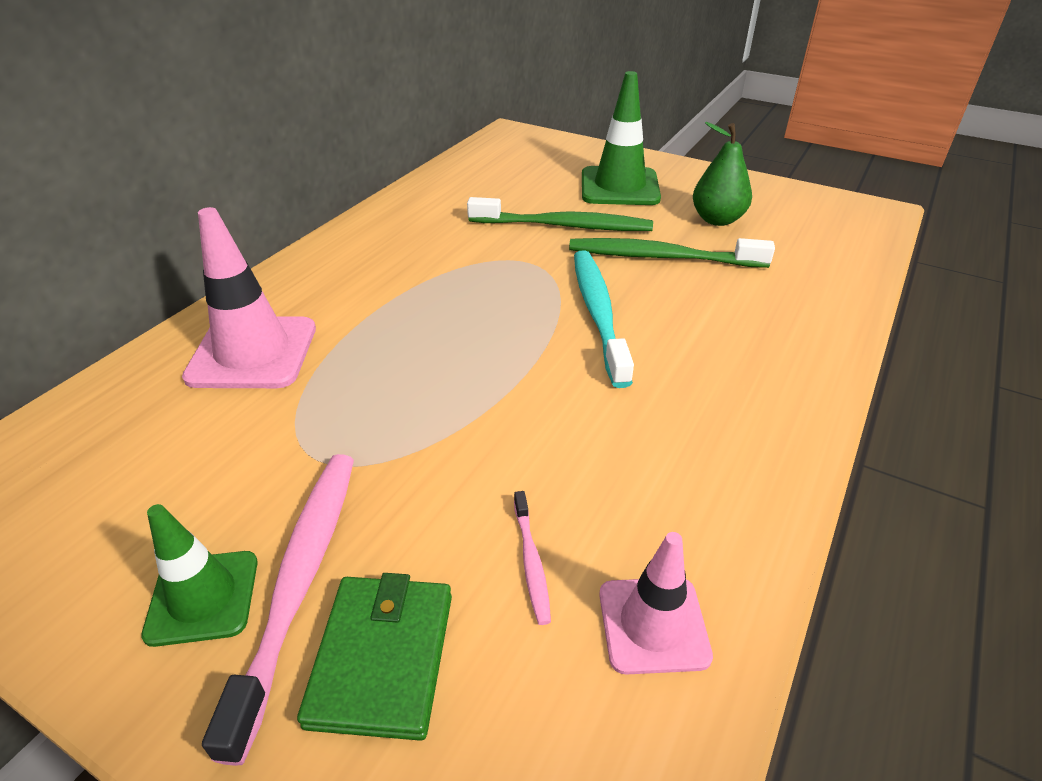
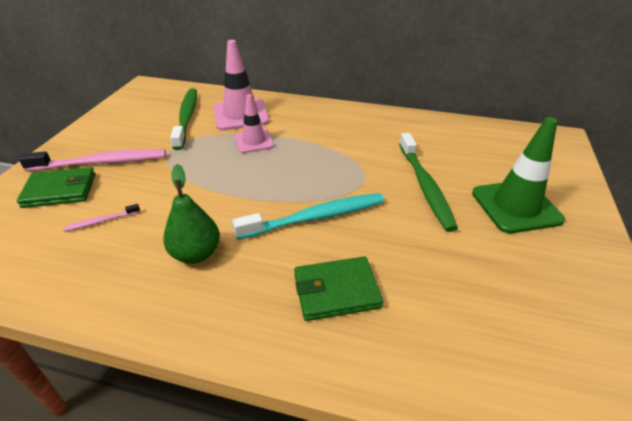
camera: 75 degrees right, 0 degrees up
green traffic cone [141,504,258,647] -> none
green toothbrush [569,238,775,268] -> green toothbrush moved to [170,88,197,150]
pink traffic cone [599,532,713,675] -> pink traffic cone moved to [235,94,274,153]
green pear [693,122,752,226] -> green pear moved to [163,164,220,264]
none -> green wallet [294,256,384,321]

